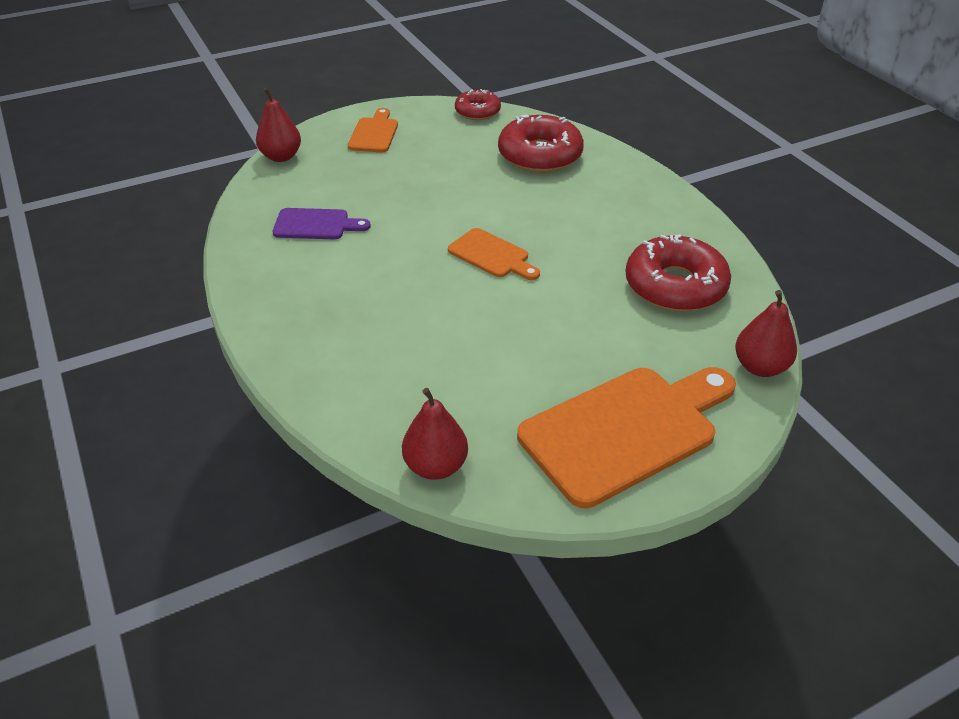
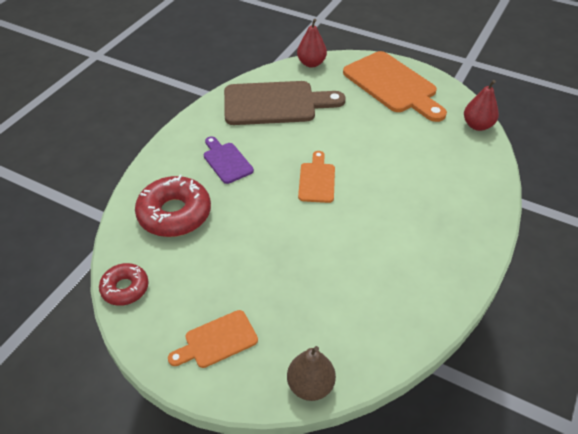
camera: 125 degrees left, 5 degrees up
red pear [256,88,301,162] -> brown pear [287,346,336,401]
purple cutting board [272,208,371,239] -> purple cutting board moved to [204,136,254,184]
orange cutting board [517,367,736,508] -> orange cutting board turned 150 degrees counterclockwise [343,51,447,122]
red donut [626,234,731,312] -> brown cutting board [224,81,346,125]

